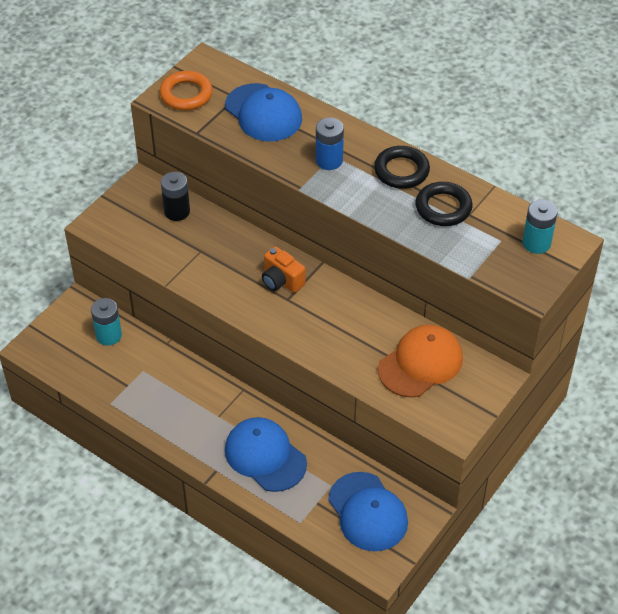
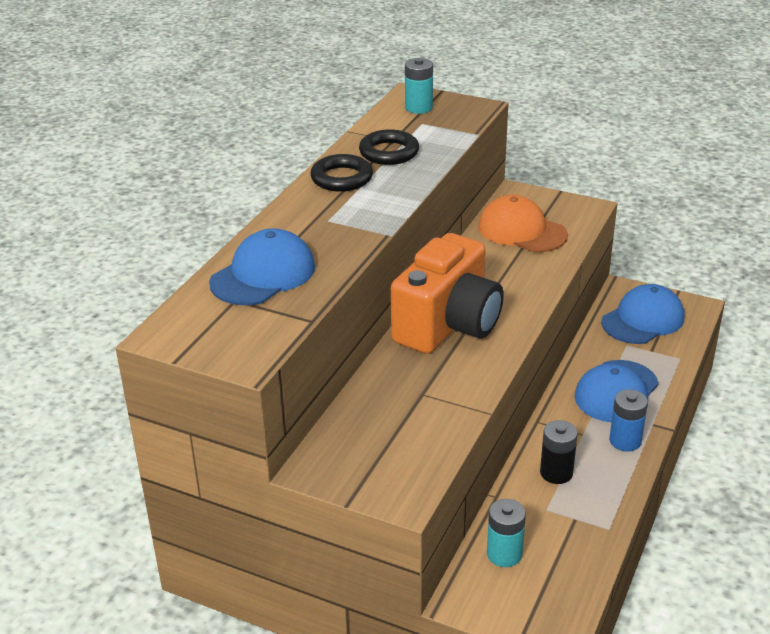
camera: 100 degrees left, 15 degrees down
orange ring [159,71,213,110] -> none
black battery [161,172,190,221] -> black battery moved to [540,420,578,484]
orange camera [262,246,305,293] -> orange camera [391,233,504,354], size x2.22
blue battery [316,117,344,170] -> blue battery moved to [609,389,648,451]

